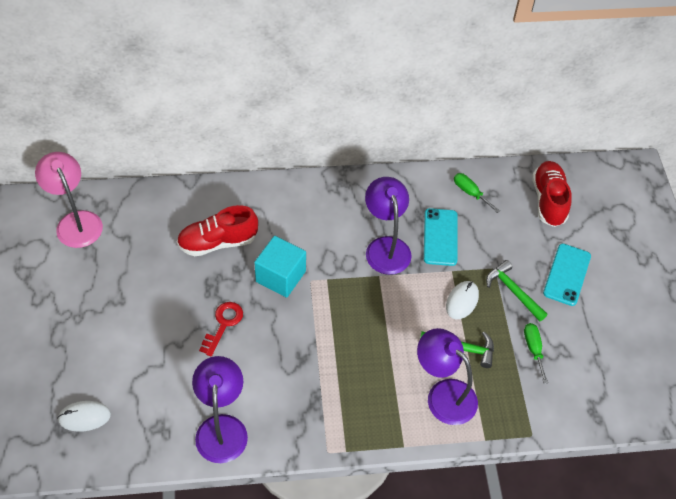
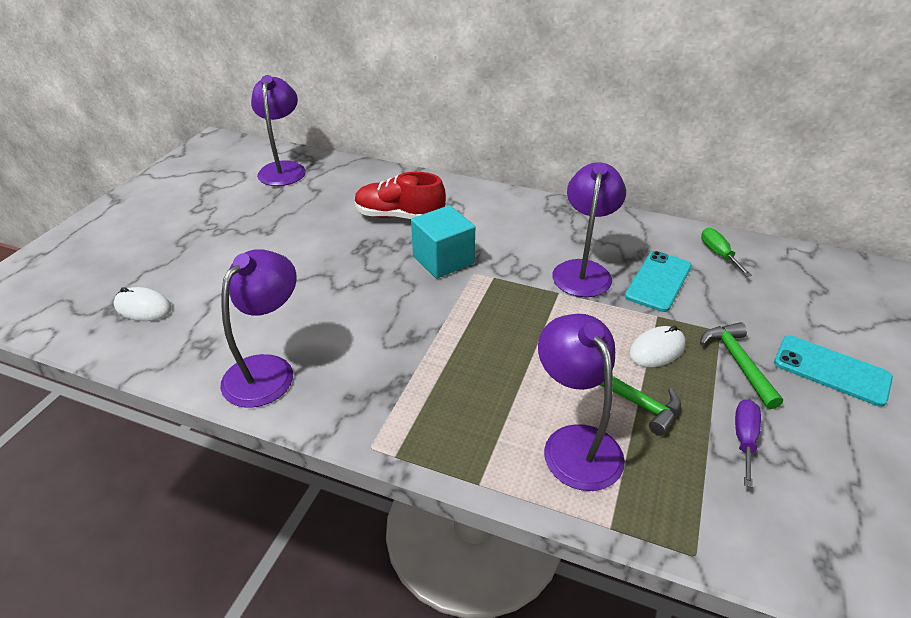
camera: 30 degrees right, 15 degrees down
pink lamp [35,152,103,248] -> purple lamp [251,75,306,186]
red key [199,302,243,357] -> none
green screwdriver [524,323,548,383] -> purple screwdriver [735,399,761,487]
red shoe [532,161,571,227] -> none
turquoise phone [543,244,591,306] -> turquoise phone turned 75 degrees clockwise [774,335,893,407]

